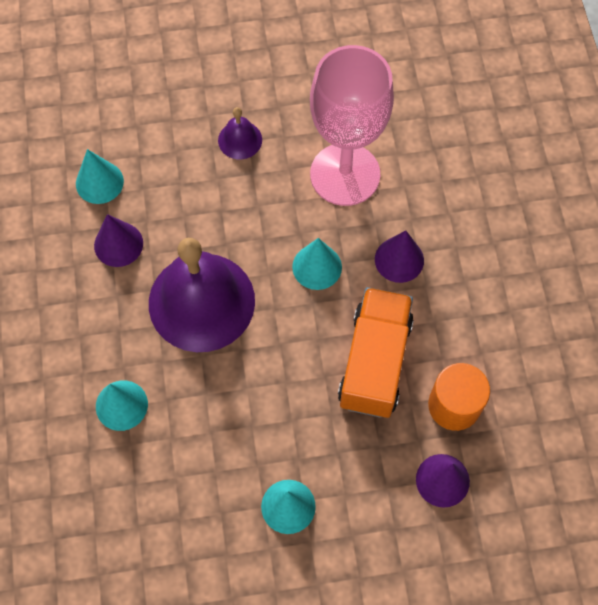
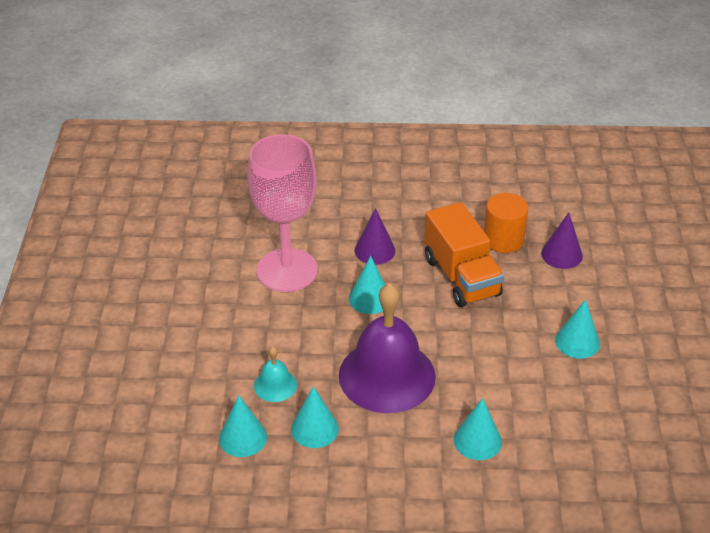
camera: 80 degrees left, 25 degrees down
purple cone [94,214,143,267] -> turquoise cone [291,386,339,448]
purple bell [218,107,262,160] -> none
orange truck [338,287,414,418] -> orange truck turned 135 degrees counterclockwise [424,202,504,307]
none -> turquoise bell [254,346,297,402]

